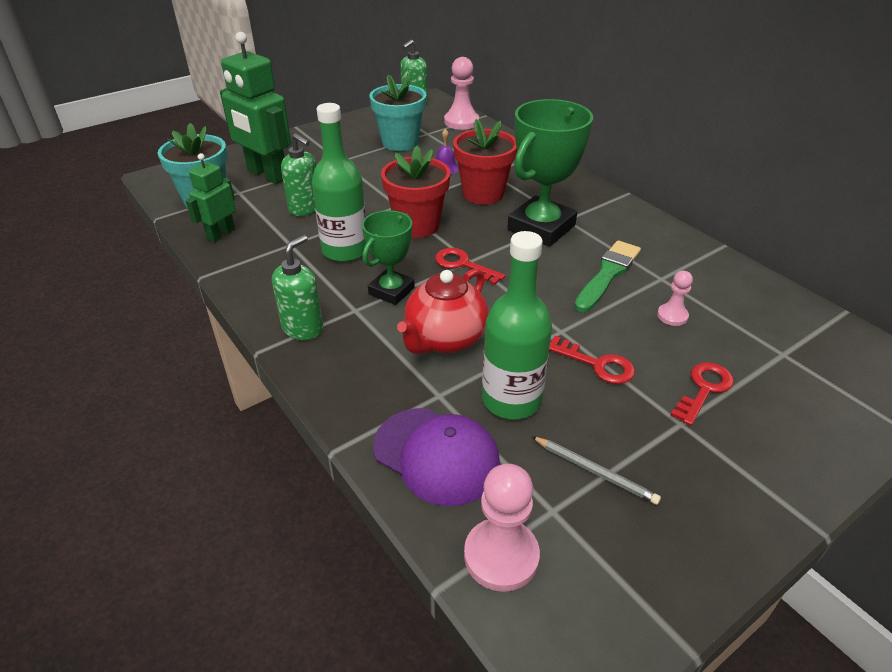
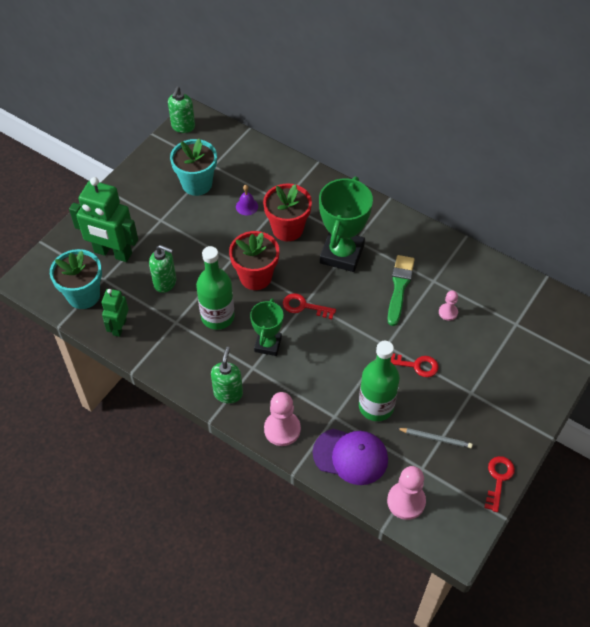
camera: 20 degrees left, 15 degrees up
red teapot [397,268,489,354] -> none
pink pawn [444,57,479,130] -> pink pawn moved to [264,392,301,446]
red key [670,362,734,426] -> red key moved to [484,456,515,512]

